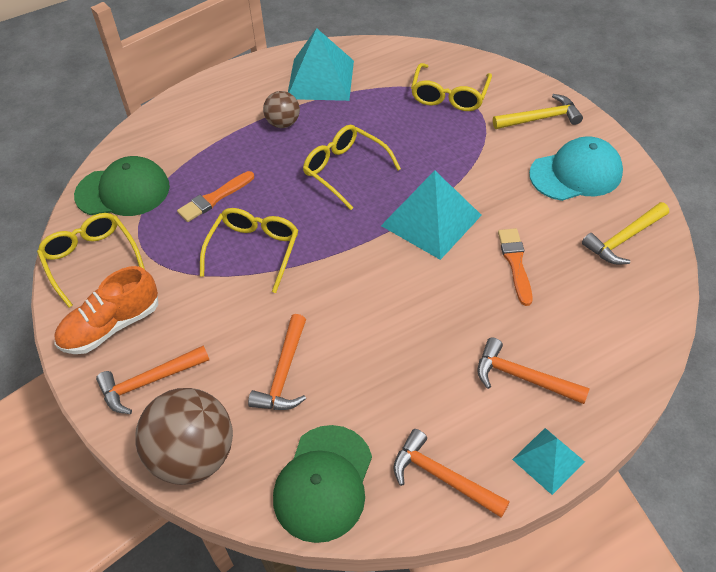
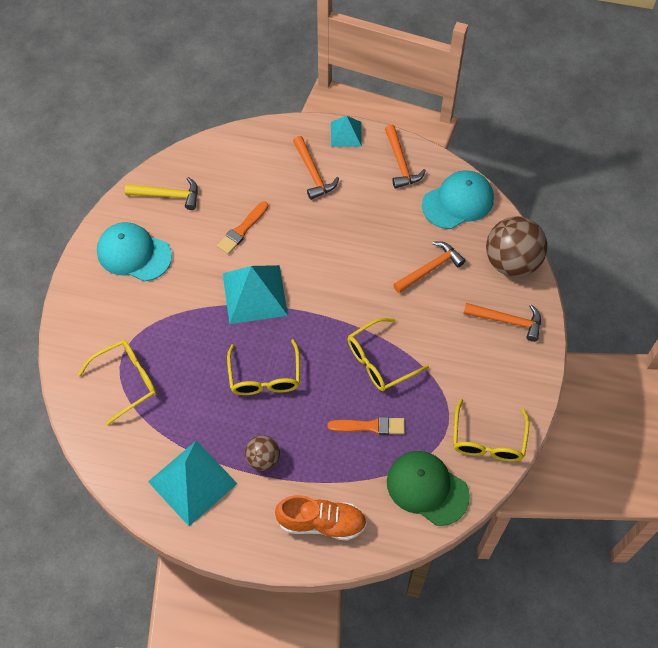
camera: 140 degrees left, 10 degrees up
orange shoe [54,266,158,354] -> orange shoe moved to [275,495,367,541]
green cap [273,425,372,543] -> turquoise cap [422,170,494,229]
yellow hammer [493,94,583,129] -> none

